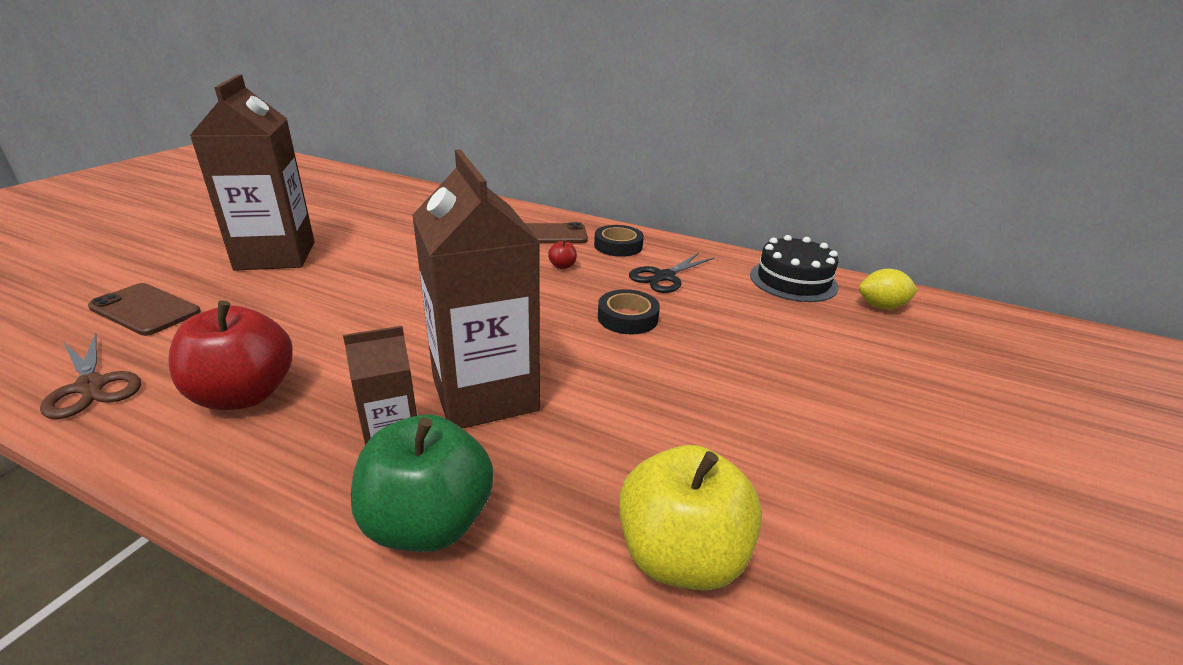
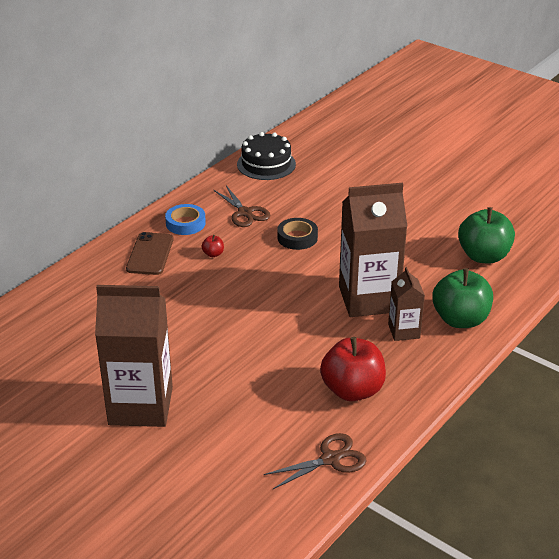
camera: 75 degrees left, 5 degrees up
brown phone [88,283,201,336] -> none
black tape [594,225,644,257] -> blue tape [165,204,206,235]
yellow apple [619,445,762,590] -> green apple [458,207,515,263]
black scissors [629,253,715,293] -> brown scissors [214,186,270,227]
yellow lemon [859,269,918,310] -> none

